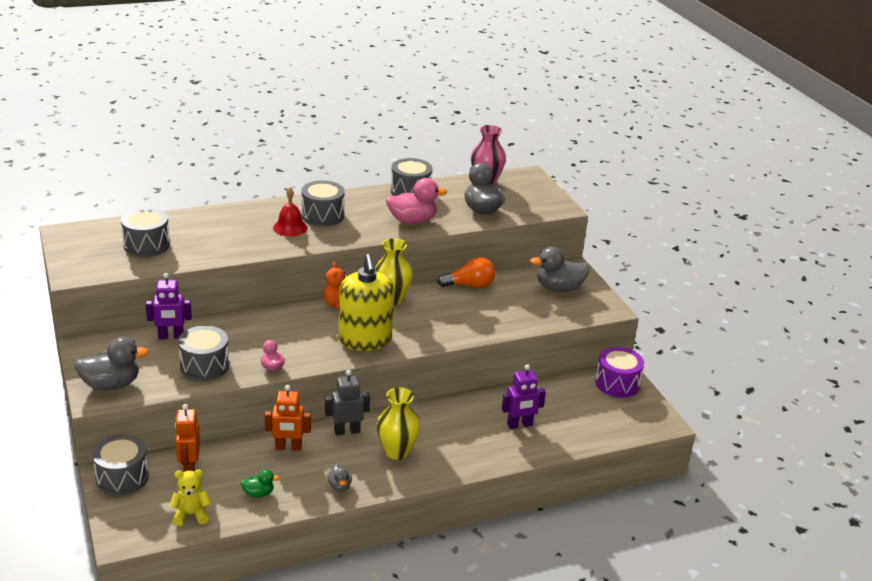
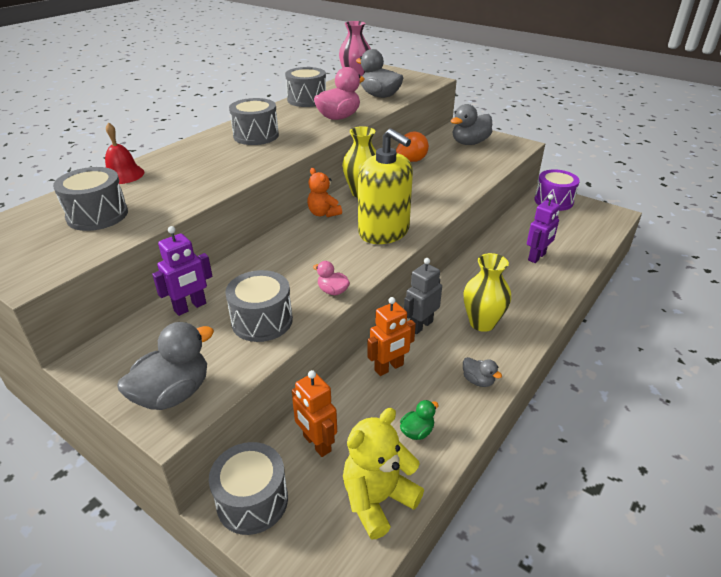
camera: 30 degrees left, 5 degrees up
yellow teddy bear [169,469,211,526] -> yellow teddy bear [343,408,424,539], size x1.54
red bell [273,188,308,236] -> red bell moved to [105,122,144,184]

